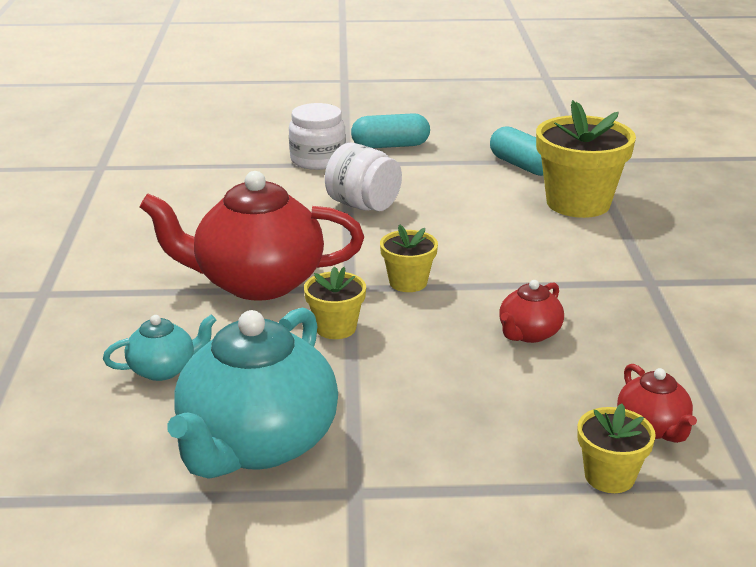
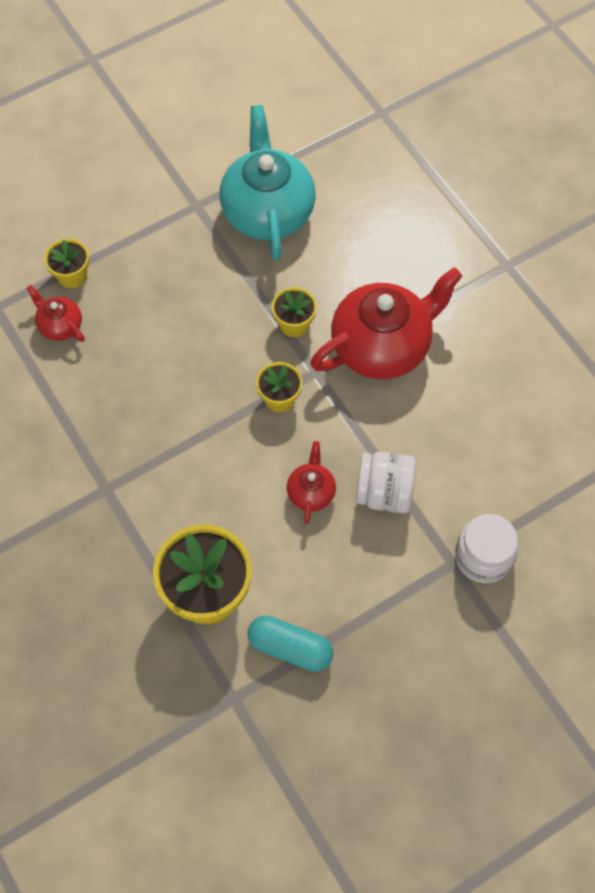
camera: 150 degrees right, 35 degrees up
turquoise teapot [103,314,217,381] -> none
turquoise capsule [351,113,430,148] -> none
red teapot [499,280,564,343] -> red teapot moved to [287,441,336,524]

